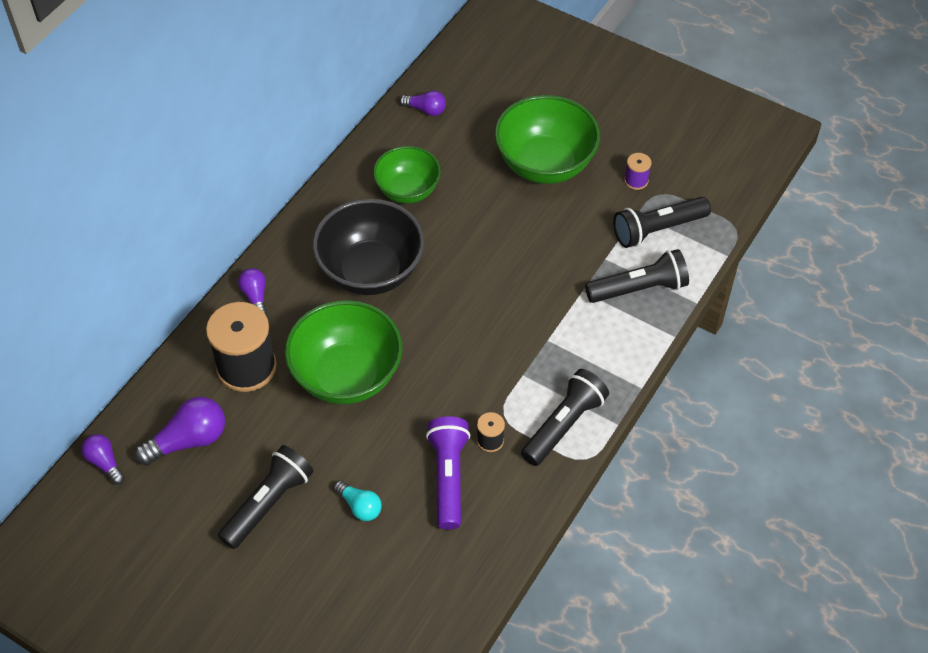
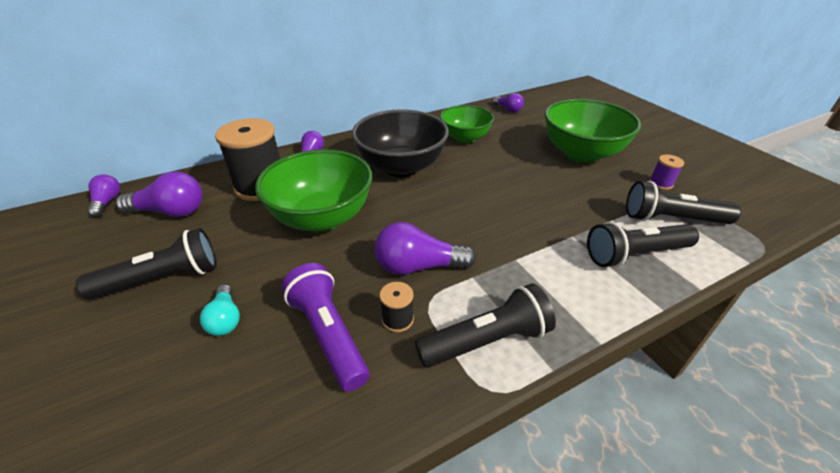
camera: 30 degrees right, 15 degrees down
purple flashlight [426,416,470,530] -> purple flashlight turned 60 degrees counterclockwise [282,263,369,391]
black flashlight [585,249,689,303] -> black flashlight turned 150 degrees clockwise [587,222,699,268]
none -> purple light bulb [375,222,476,275]

